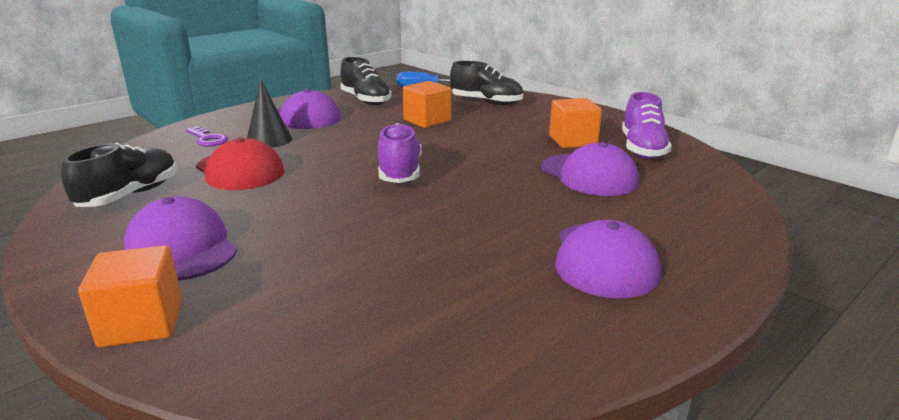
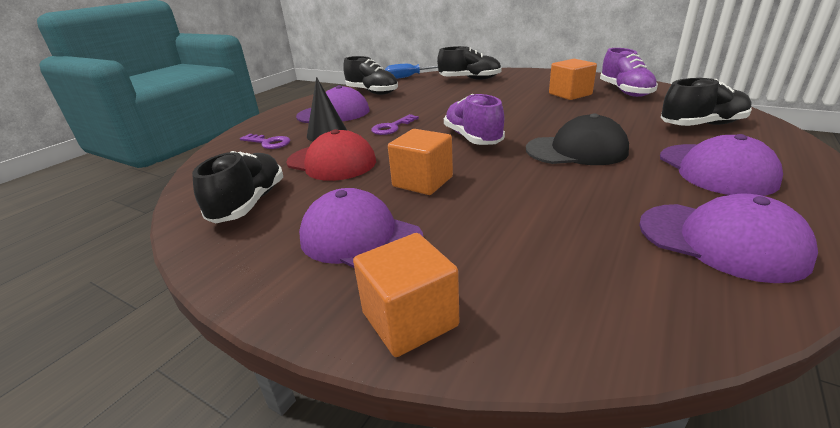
camera: 15 degrees left, 5 degrees up
orange cube [403,81,451,128] -> orange cube moved to [388,129,453,195]
purple cap [541,142,639,196] -> purple cap moved to [639,193,818,283]
none -> purple key [371,114,419,135]
none -> black cap [526,113,629,165]
none -> black shoe [661,78,752,126]

